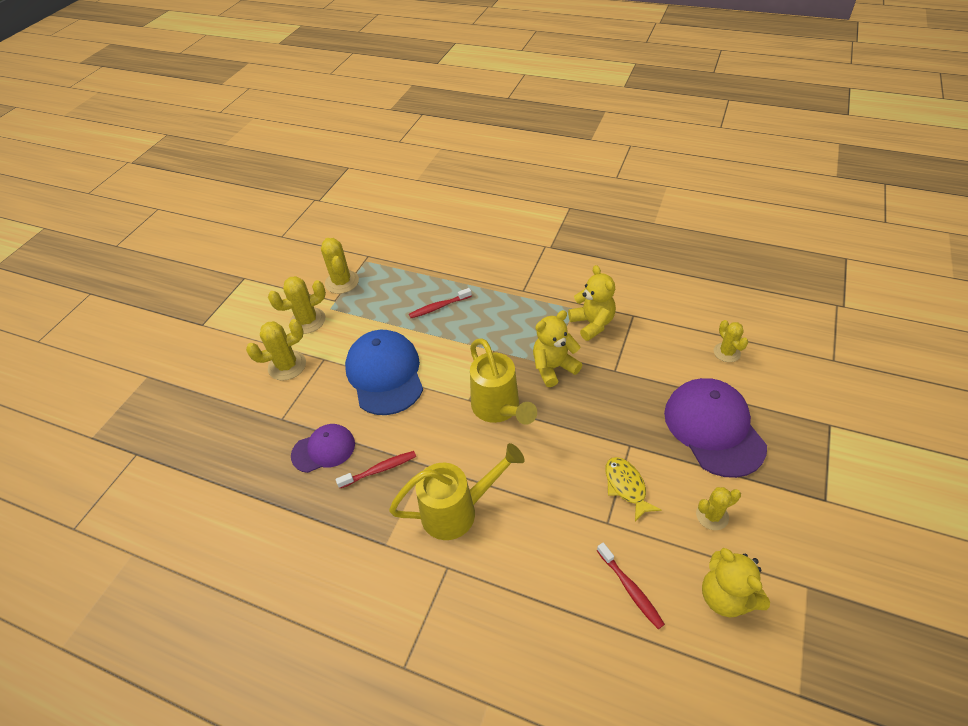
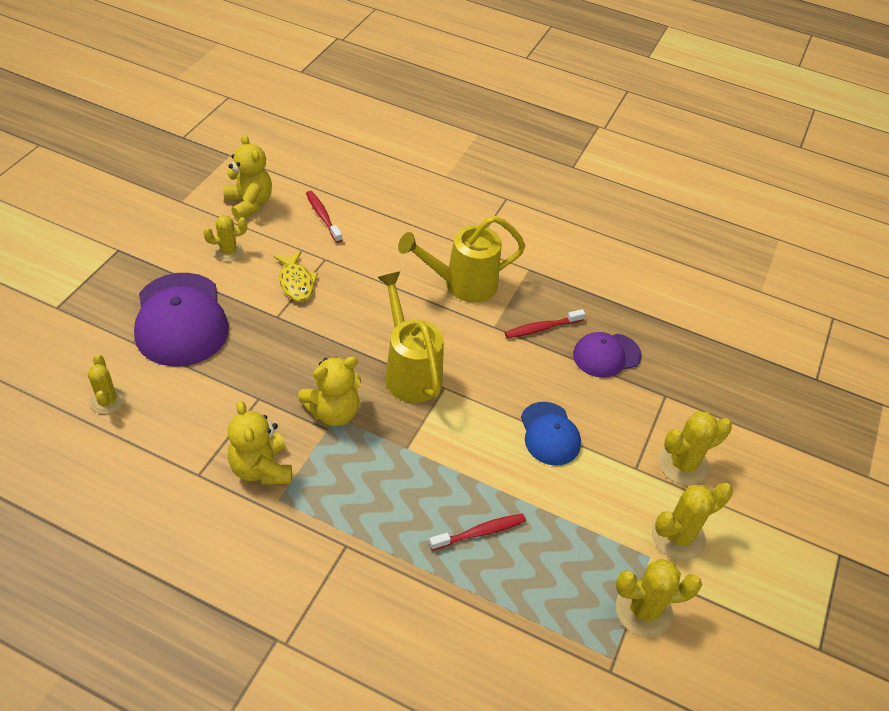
camera: 175 degrees right, 0 degrees up
yellow cactus [321,238,359,294] -> yellow cactus turned 75 degrees counterclockwise [616,559,702,638]
blue cap [345,330,423,415] -> blue cap [521,402,581,465], size x0.58

